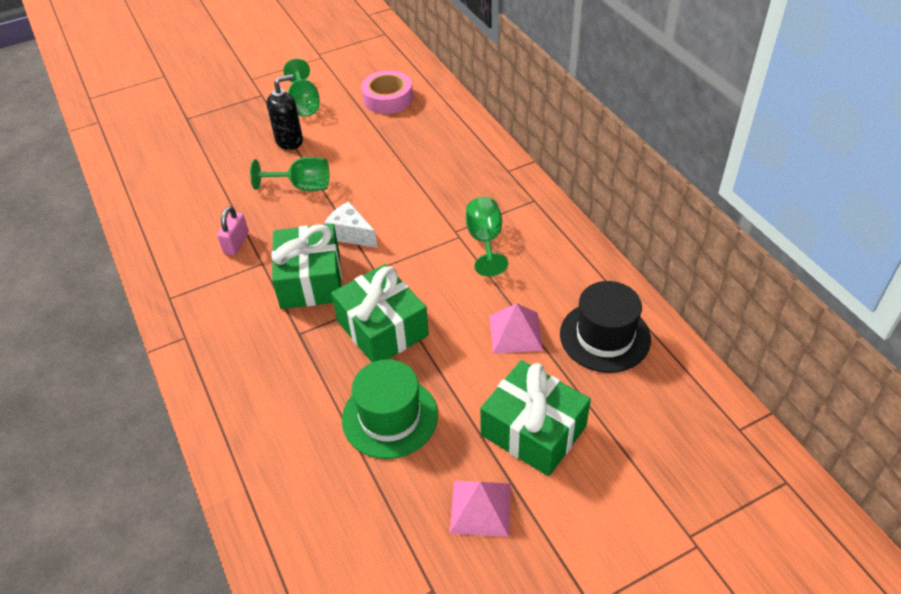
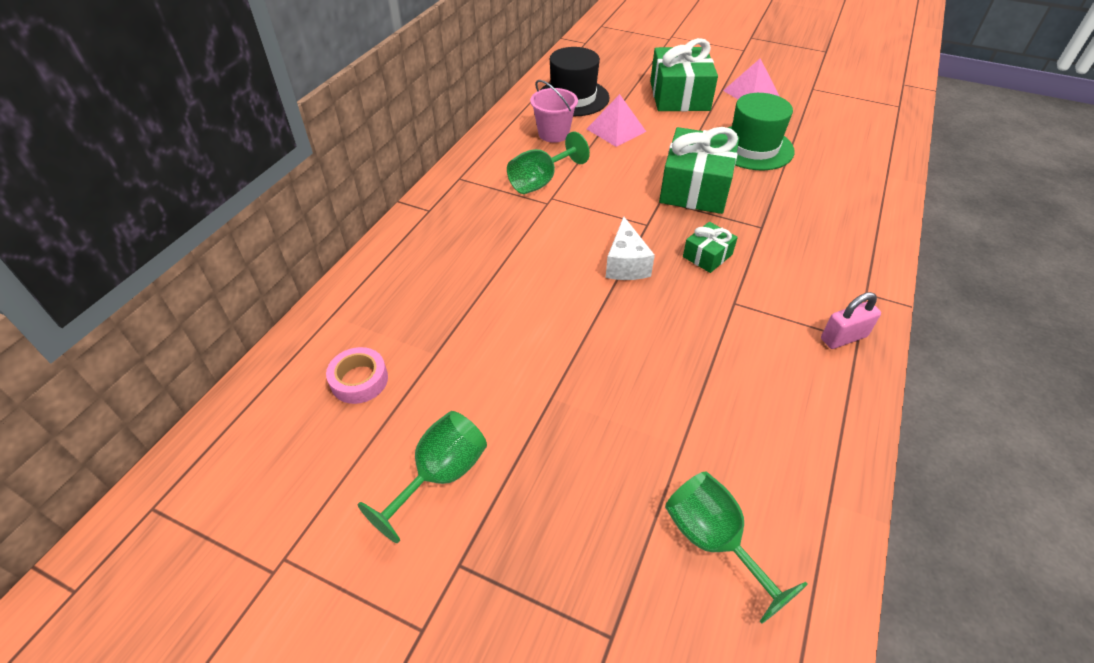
camera: 130 degrees left, 0 degrees up
pink padlock [217,206,249,255] -> pink padlock moved to [821,292,881,349]
green goblet [250,157,329,191] -> green goblet moved to [665,471,808,624]
black soap dispenser [267,74,303,150] -> none
green gift [272,224,342,309] -> green gift [683,222,738,273], size x0.49
pink tape [361,70,413,114] -> pink tape [326,347,388,404], size x0.67
none -> pink bucket [530,80,578,143]

